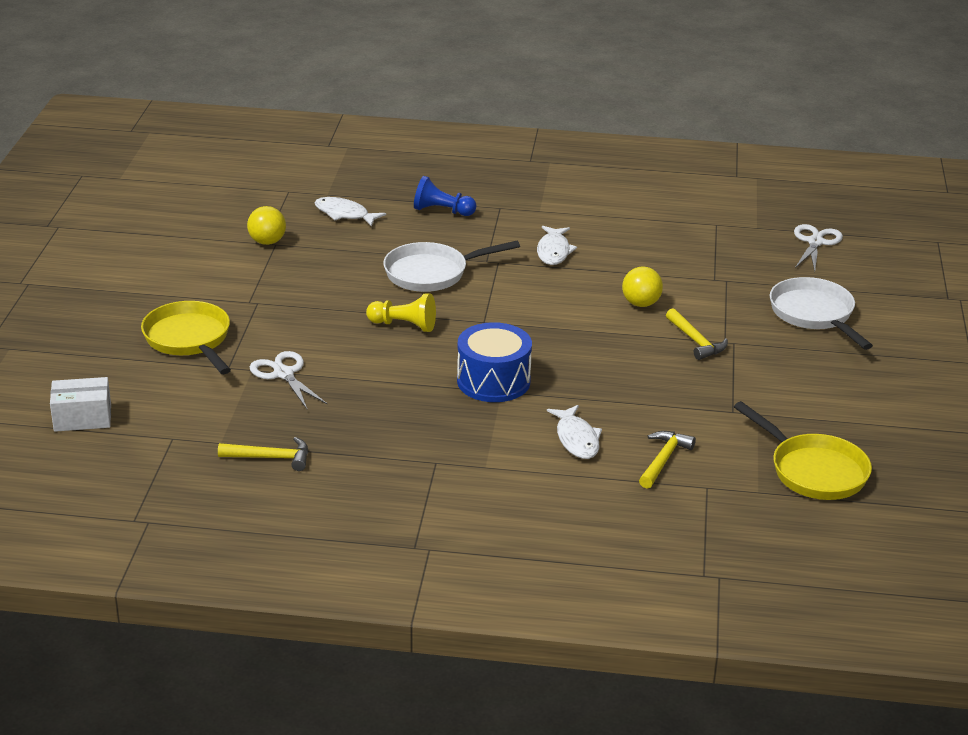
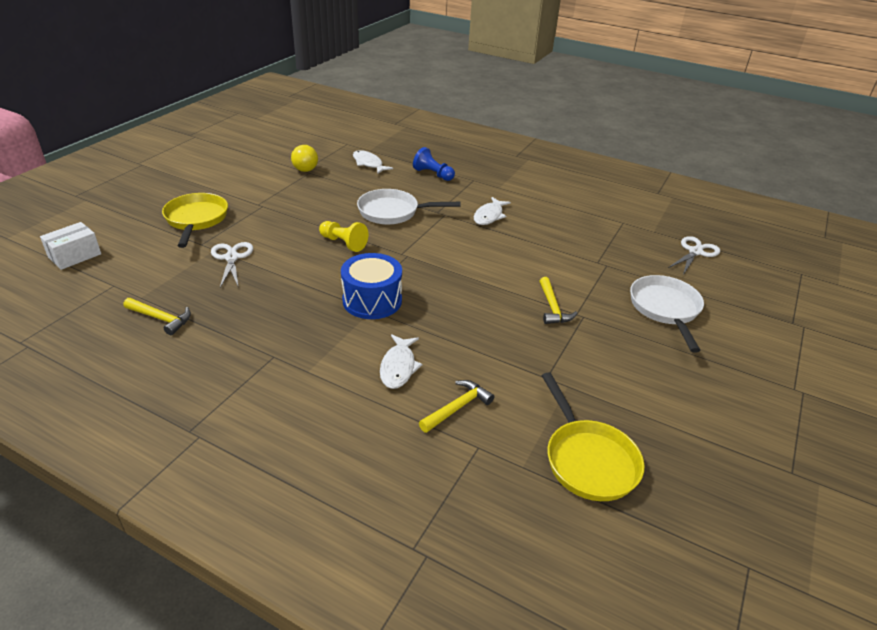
camera: 20 degrees right, 5 degrees up
white box [50,377,111,432] -> white box turned 60 degrees counterclockwise [40,222,101,270]
yellow ball [622,267,663,307] -> none

